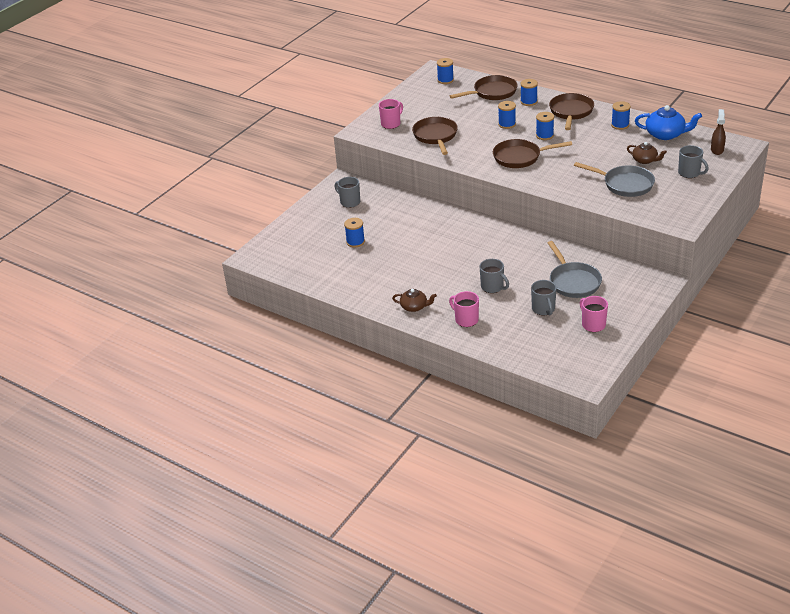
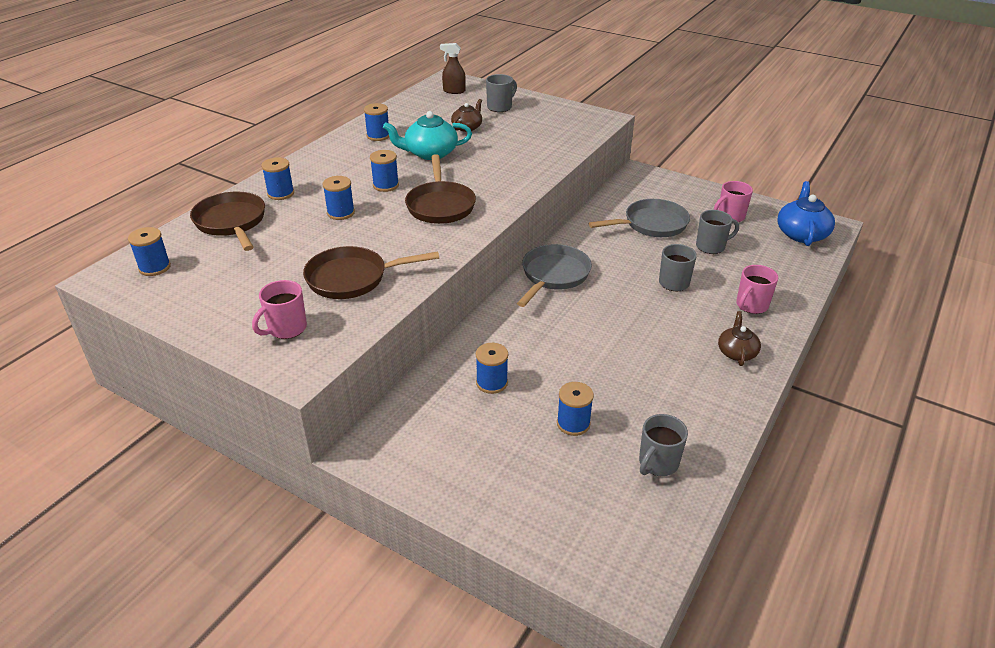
camera: 95 degrees left, 0 degrees up
grey mug [335,177,360,208] -> grey mug moved to [639,414,688,476]
pink mug [379,99,403,129] -> pink mug turned 90 degrees counterclockwise [252,280,307,339]
brown pan [549,93,594,130] -> none
grey pan [574,162,655,197] -> grey pan moved to [517,244,592,307]
blue teapot [635,105,702,140] -> blue teapot moved to [777,181,835,246]
none -> turquoise teapot [383,111,472,160]
none -> blue spool [476,343,508,394]

